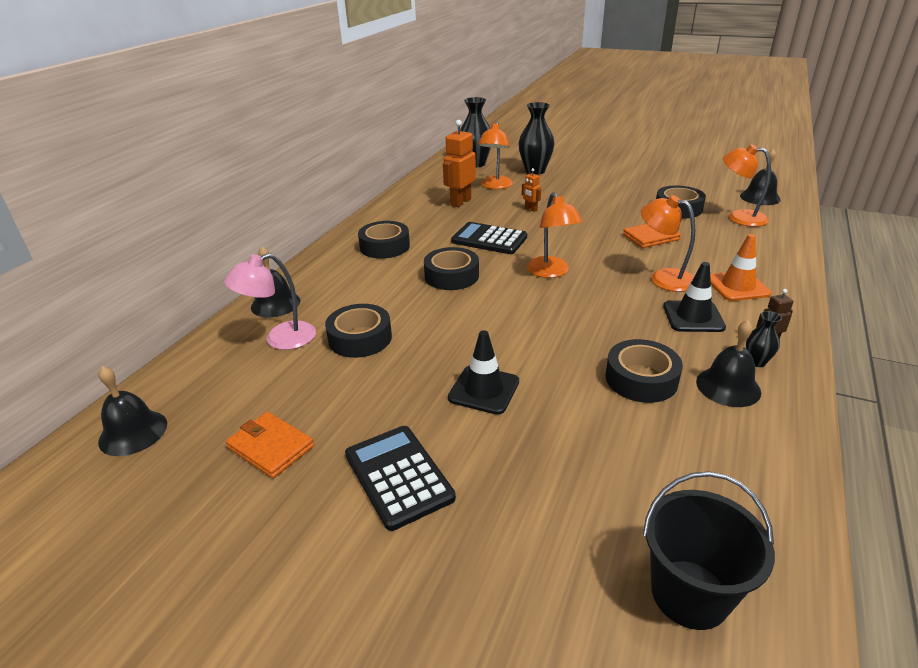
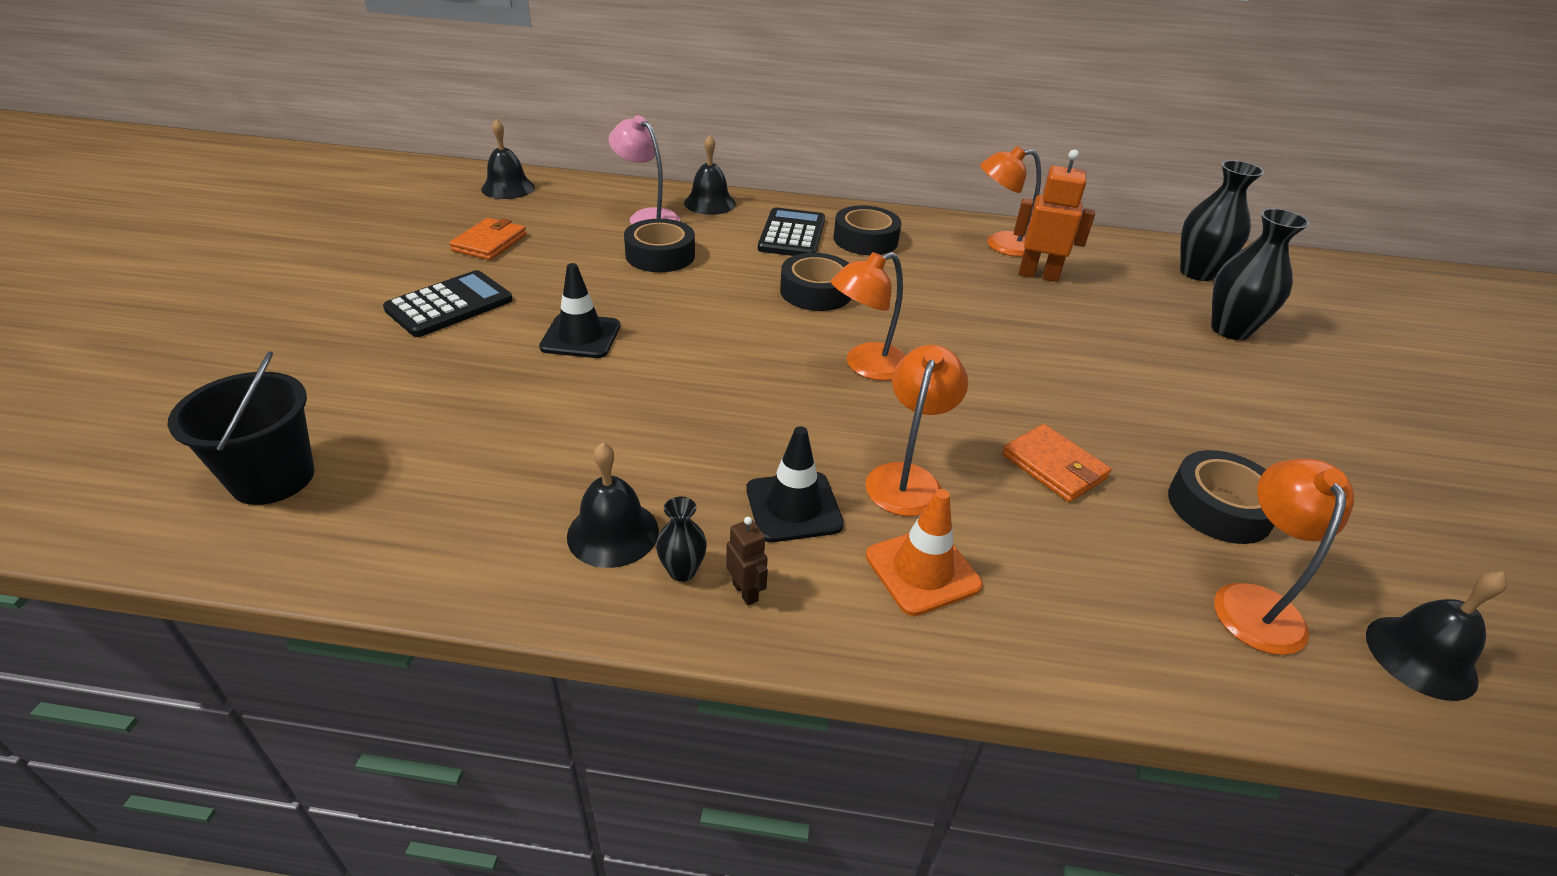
camera: 70 degrees right, 5 degrees up
black calculator [451,222,527,254] -> black calculator moved to [758,207,825,256]
orange lamp [478,122,513,189] -> orange lamp moved to [980,146,1041,257]
orange robot [522,168,541,212] -> none
black tape [605,339,683,403] -> none

